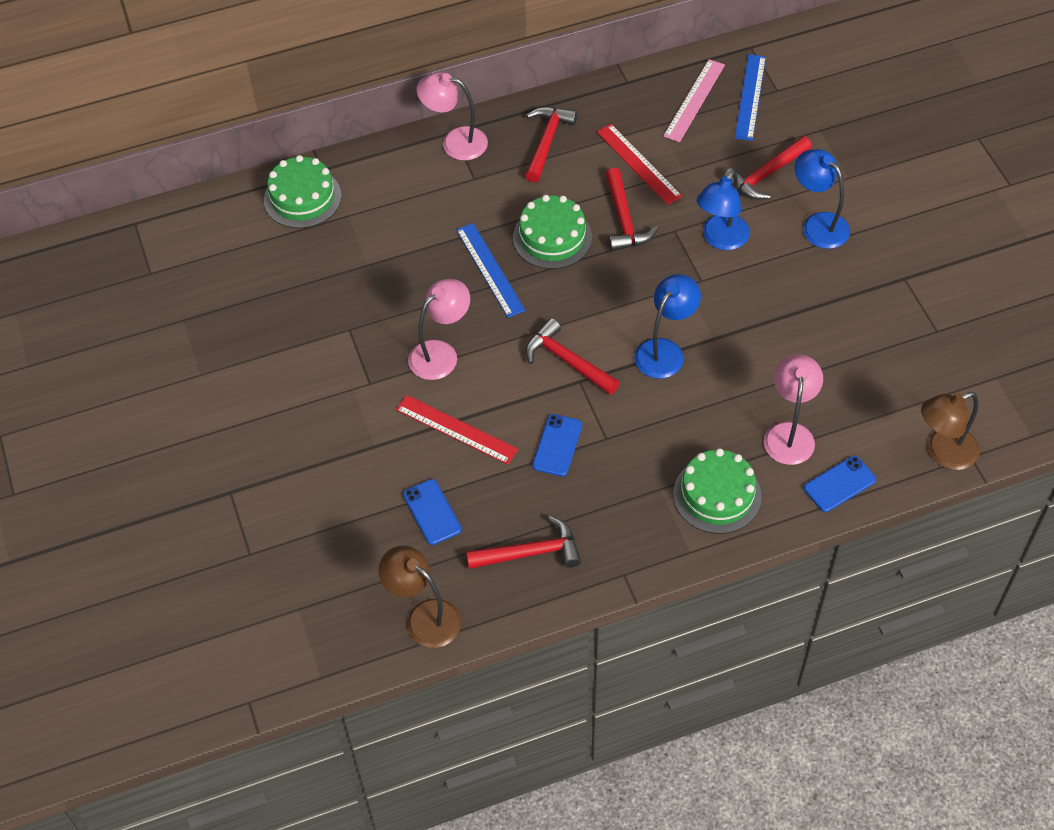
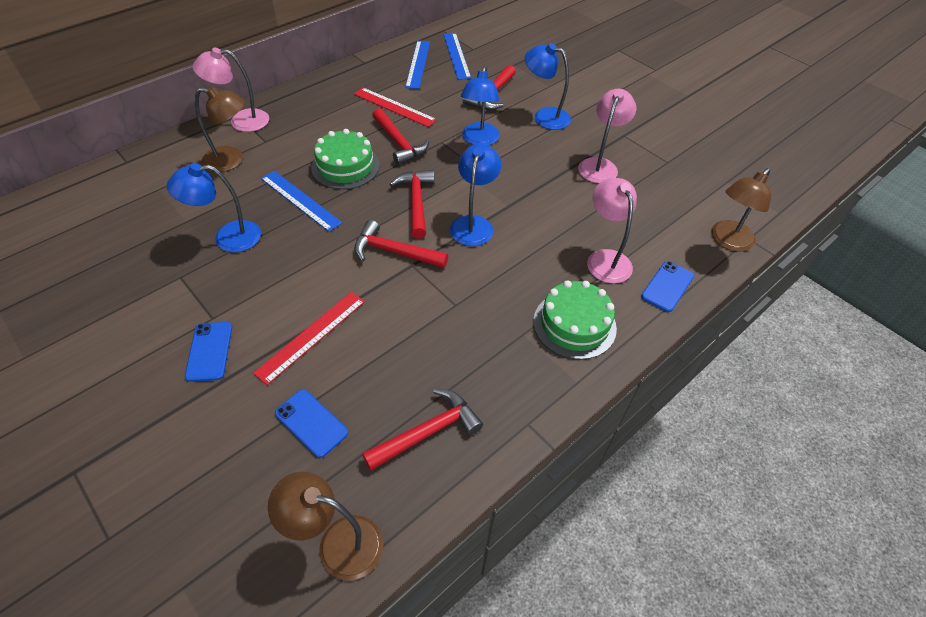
camera: 25 degrees left, 5 degrees down
green cake [264,155,342,228] -> none
red ruler [396,395,518,464] -> red ruler turned 60 degrees counterclockwise [253,292,365,385]
pink lamp [408,279,470,380] -> pink lamp moved to [578,89,636,183]
red hammer [525,107,577,183] -> red hammer moved to [390,170,434,239]
blue phone [532,414,582,477] -> blue phone moved to [185,322,232,382]
pink ruler [663,59,725,142] -> blue ruler [405,41,430,89]
none -> blue lamp [167,163,261,252]
none -> brown lamp [195,86,245,172]

